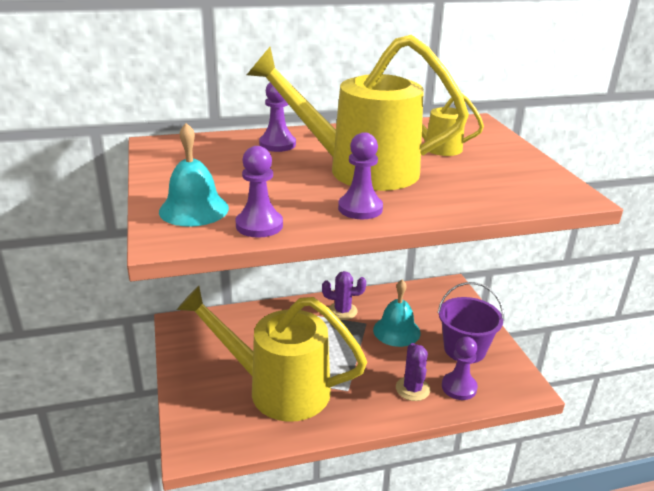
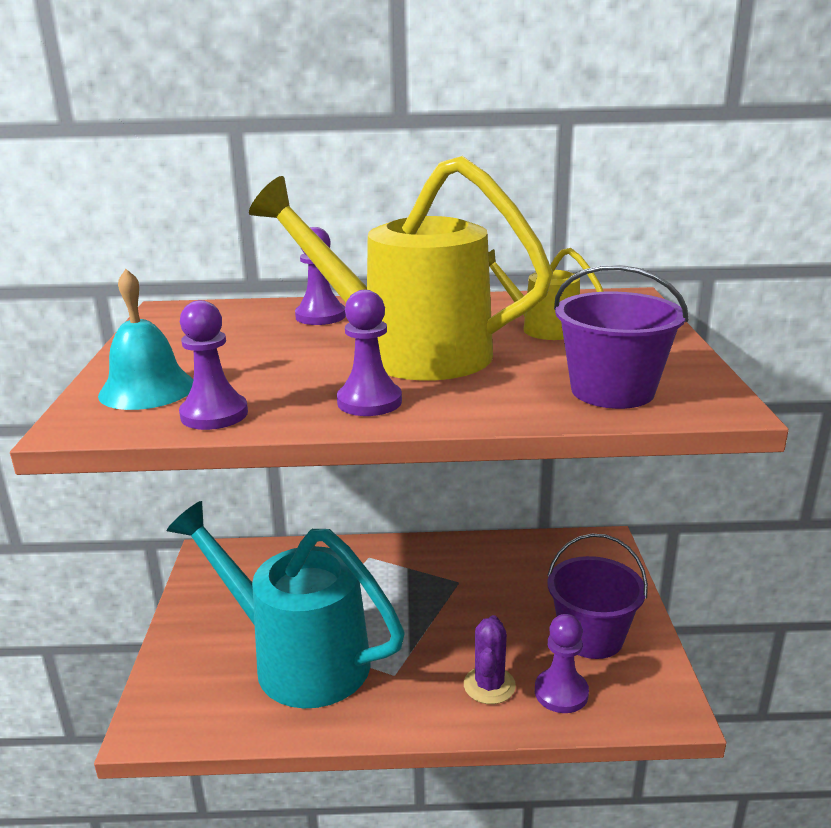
camera: 15 degrees right, 5 degrees down
yellow watering can [177,286,367,422] -> turquoise watering can [167,501,405,708]
purple cactus [322,271,366,320] -> none
turquoise bell [373,280,421,347] -> none
none -> purple bucket [554,265,688,409]

